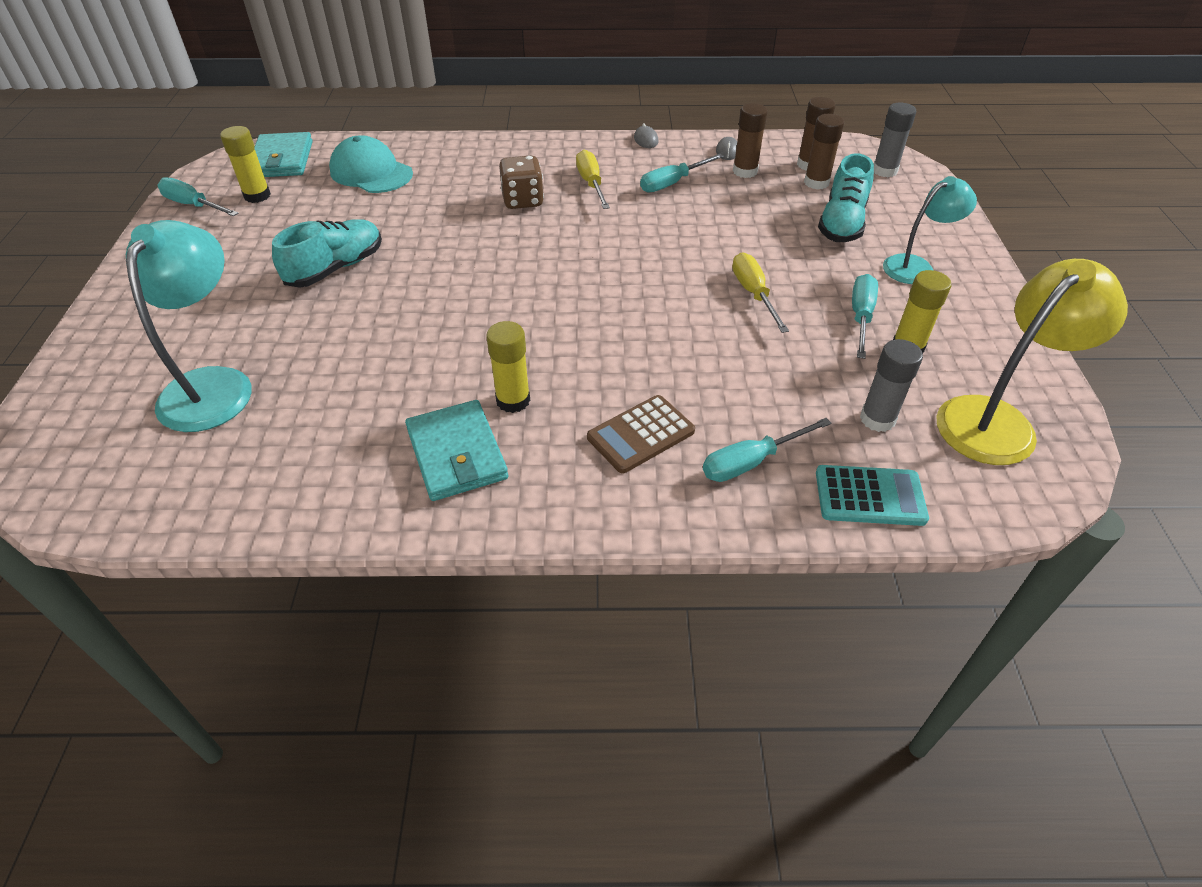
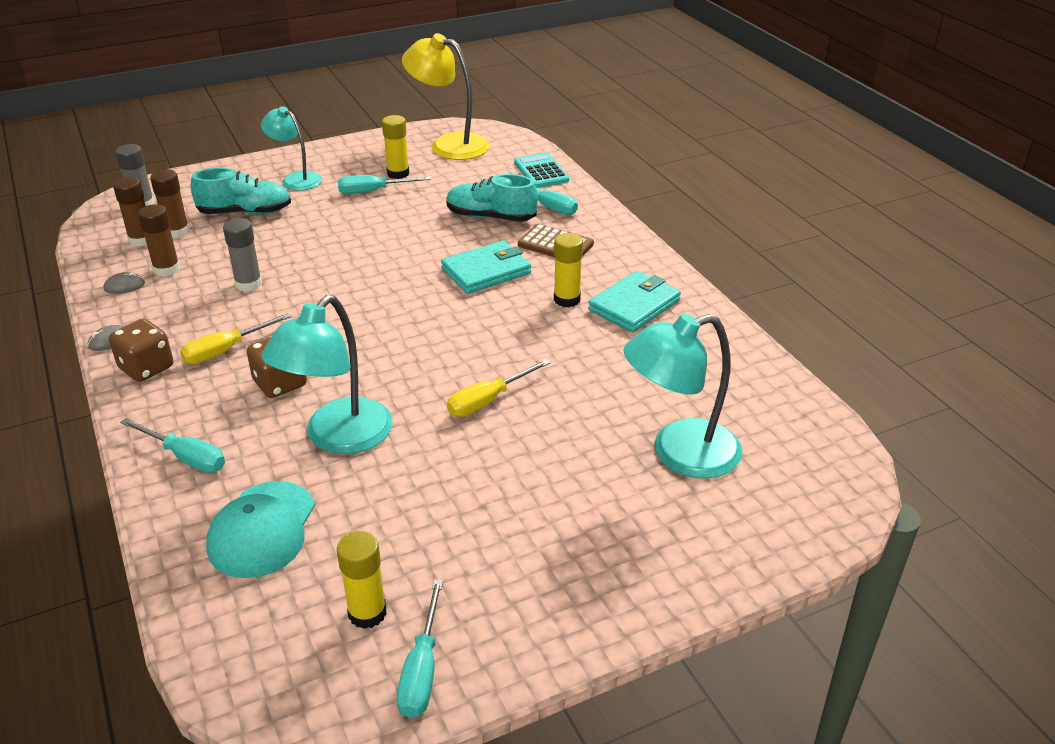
camera: 115 degrees left, 10 degrees down
turquoise wallet [254,132,313,177] -> turquoise wallet moved to [441,240,531,294]
turquoise shoe [272,219,382,288] -> turquoise shoe moved to [446,174,538,222]
turquoise screwdriver [640,154,724,192] -> turquoise screwdriver moved to [120,418,225,473]
yellow screwdriver [732,252,789,333] -> yellow screwdriver moved to [447,359,550,417]
grey glue stick [860,339,923,432] -> grey glue stick moved to [223,218,262,292]
none -> brown dice [109,319,173,382]
none -> turquoise lamp [261,295,393,454]

